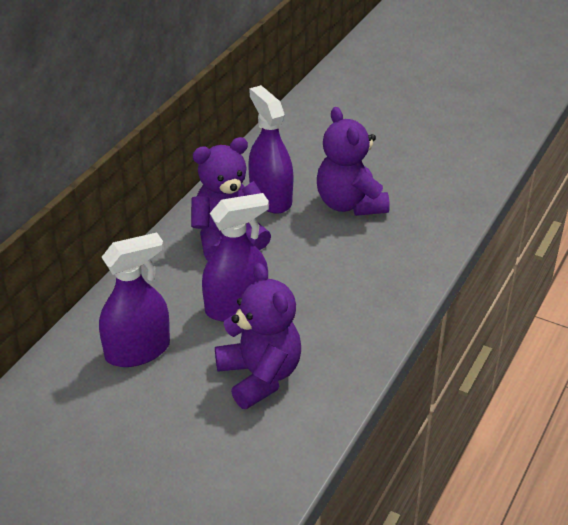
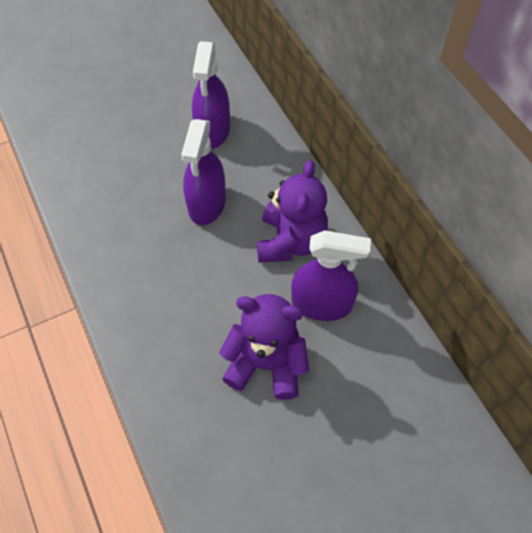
camera: 125 degrees right, 20 degrees up
purple teddy bear [215,263,301,409] -> none

